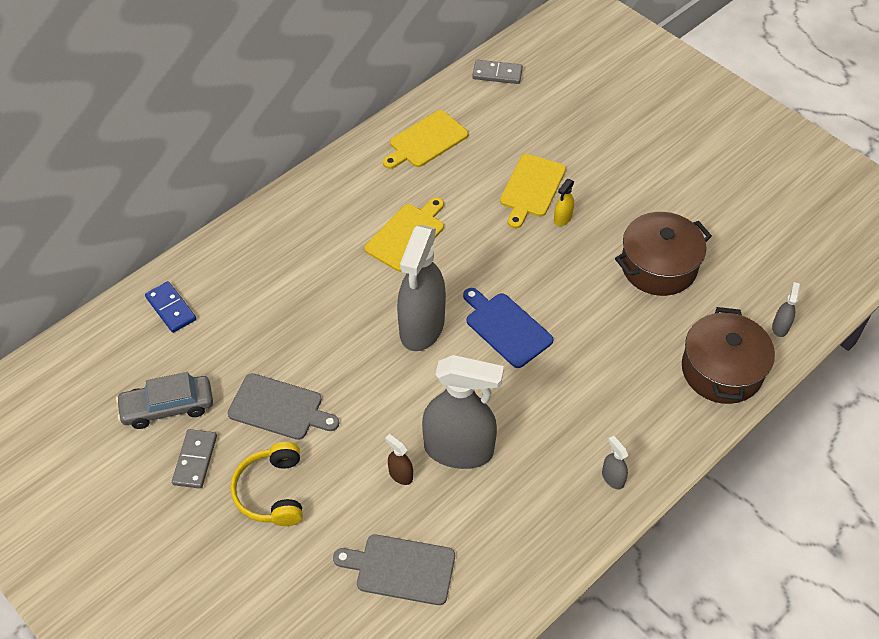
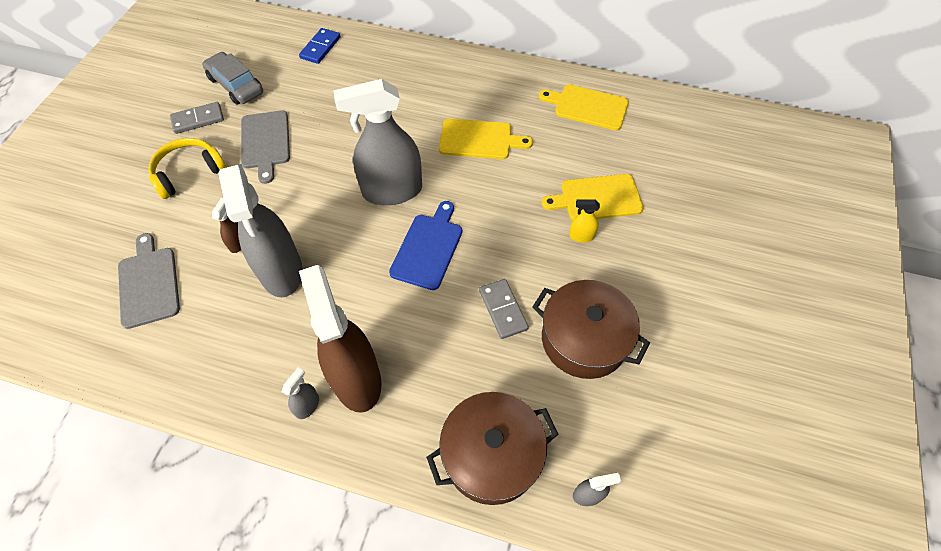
camera: 60 degrees right, 5 degrees up
grey domino [472,60,523,84] -> grey domino moved to [479,279,529,339]
none -> brown spray bottle [299,265,382,413]

